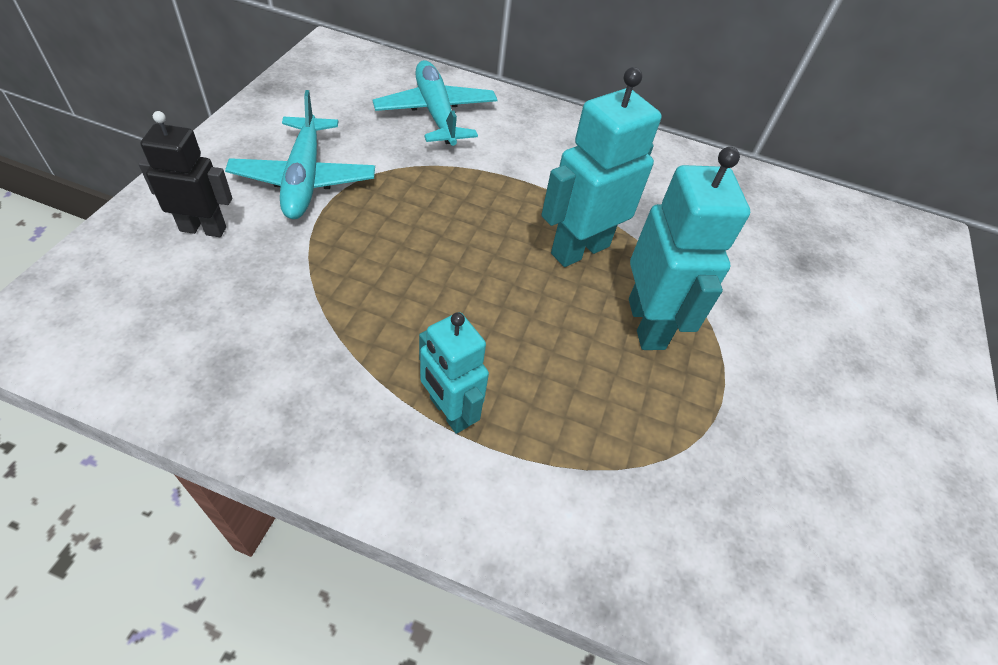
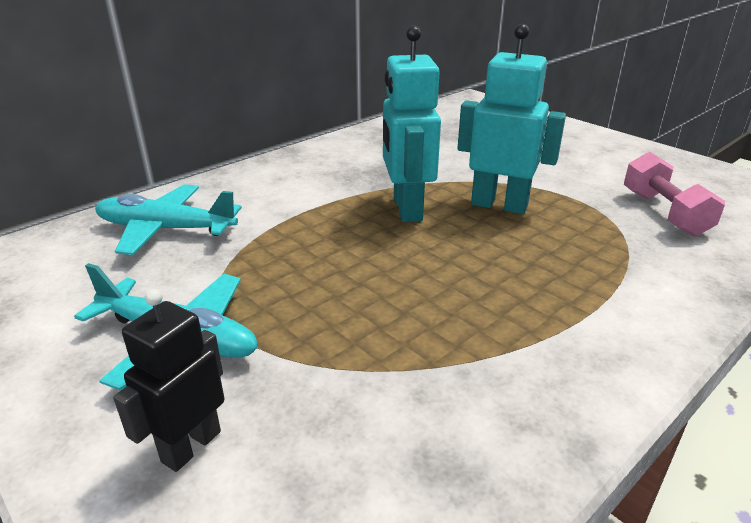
camera: 55 degrees left, 20 degrees down
turquoise robot [419,312,489,434] -> none
none -> pink dumbbell [624,152,725,236]

